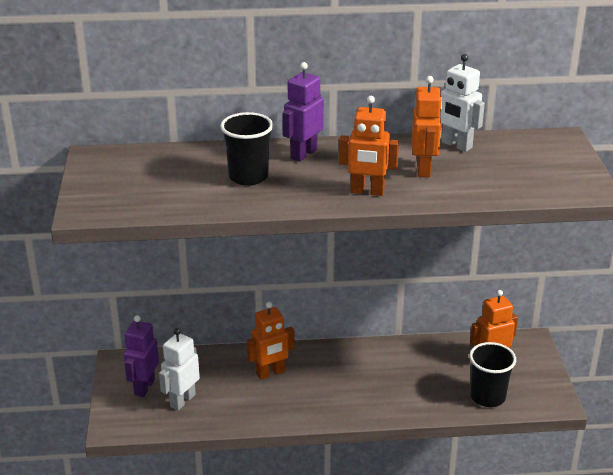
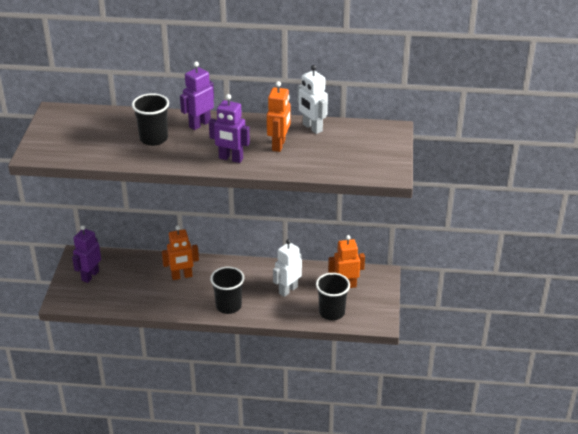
camera: 10 degrees right, 5 degrees up
white robot [159,328,200,410] -> white robot moved to [273,239,302,297]
orange robot [339,96,399,196] -> purple robot [209,94,250,163]
none -> black cup [210,266,244,314]

